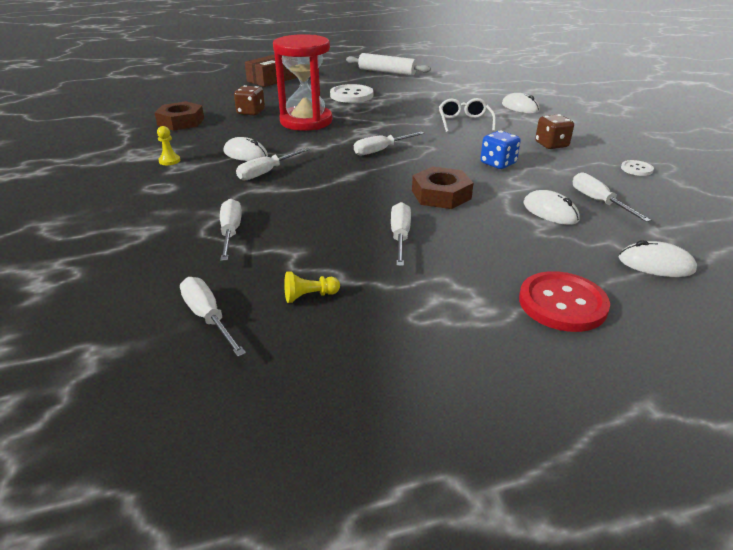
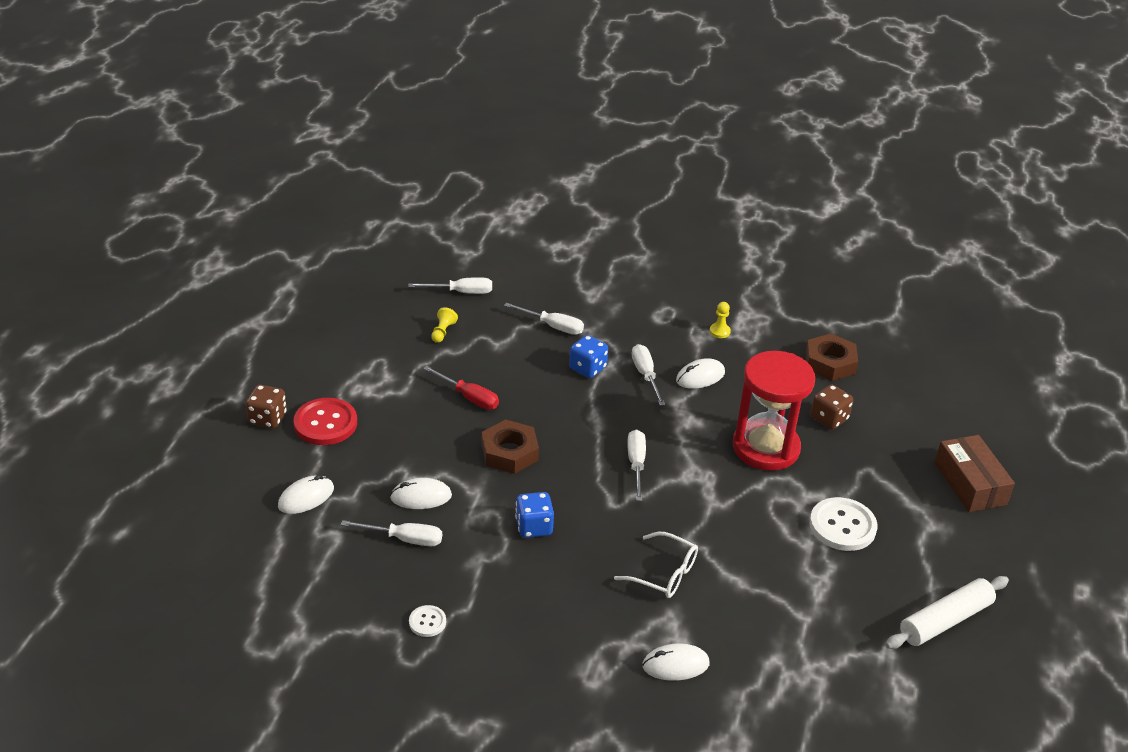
camera: 120 degrees right, 5 degrees up
white screwdriver [391,202,411,266] -> red screwdriver [423,366,499,410]
brown dice [535,114,574,149] -> brown dice moved to [246,385,287,428]
none -> blue dice [569,335,608,378]

